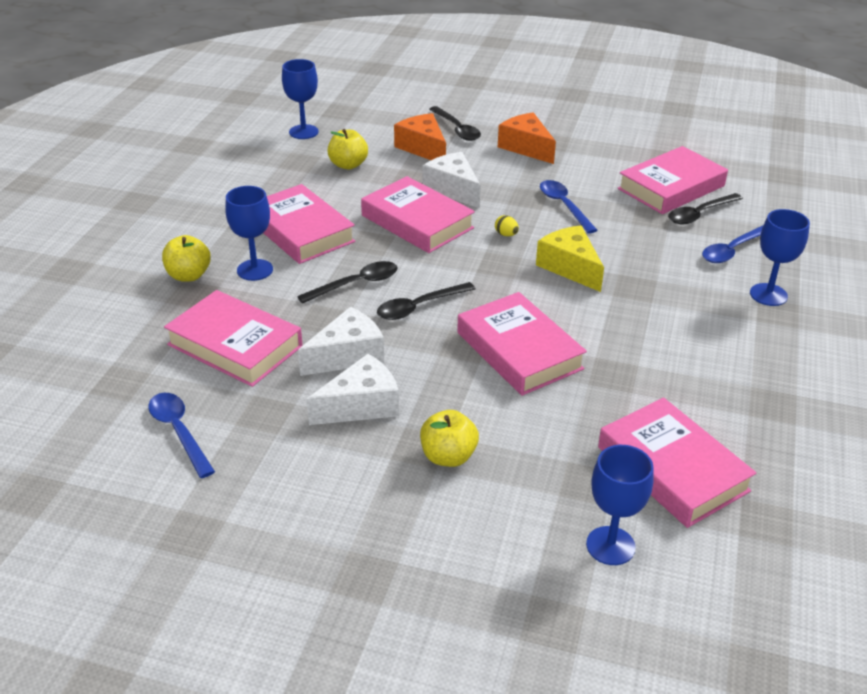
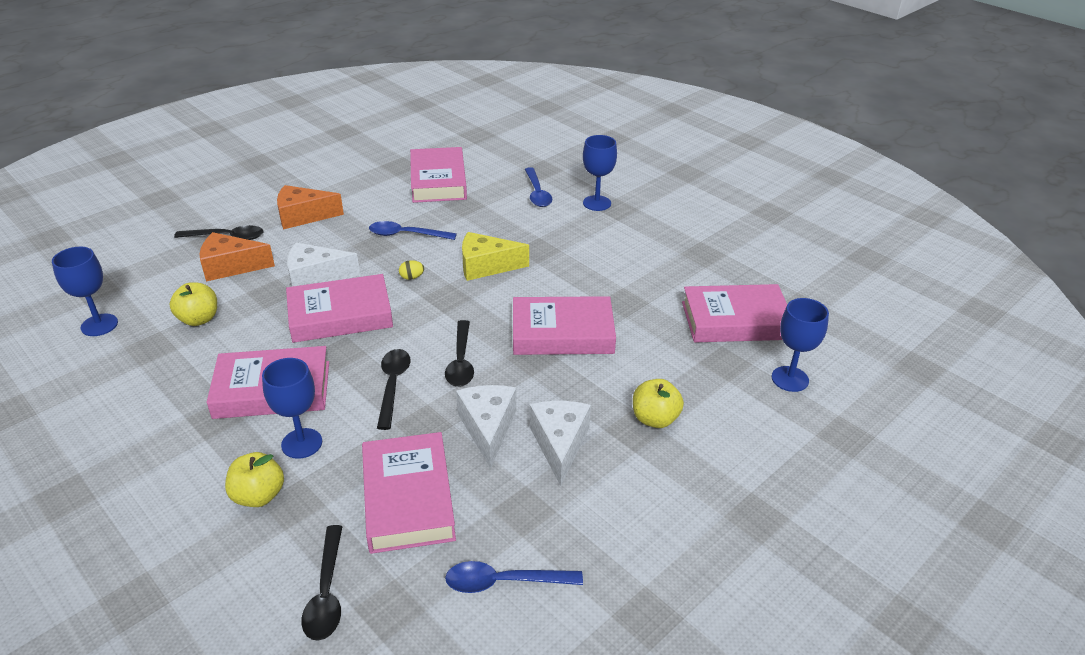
camera: 60 degrees left, 0 degrees up
pink book [164,290,303,387] -> pink book turned 75 degrees counterclockwise [362,432,456,554]
black spoon [668,193,743,224] -> black spoon moved to [301,525,343,641]

